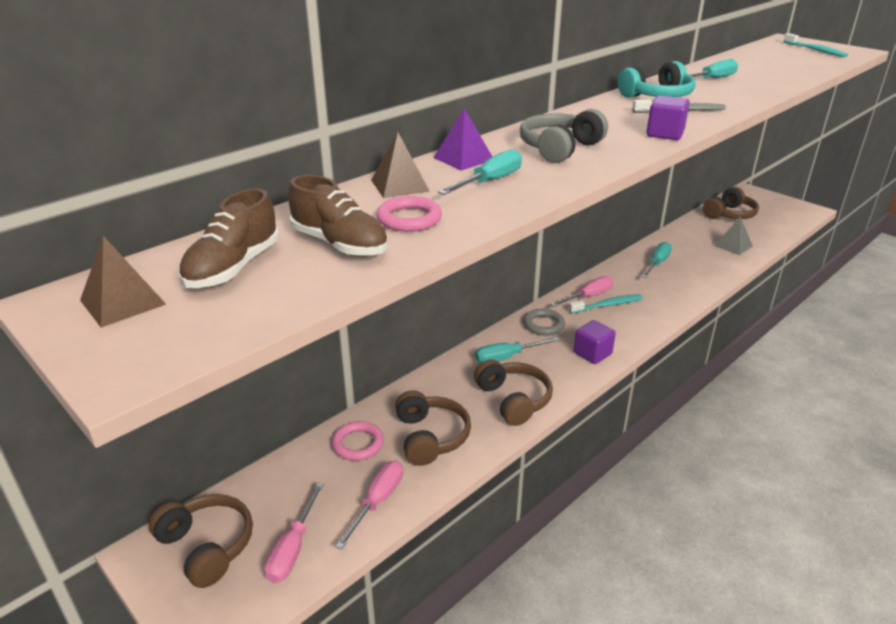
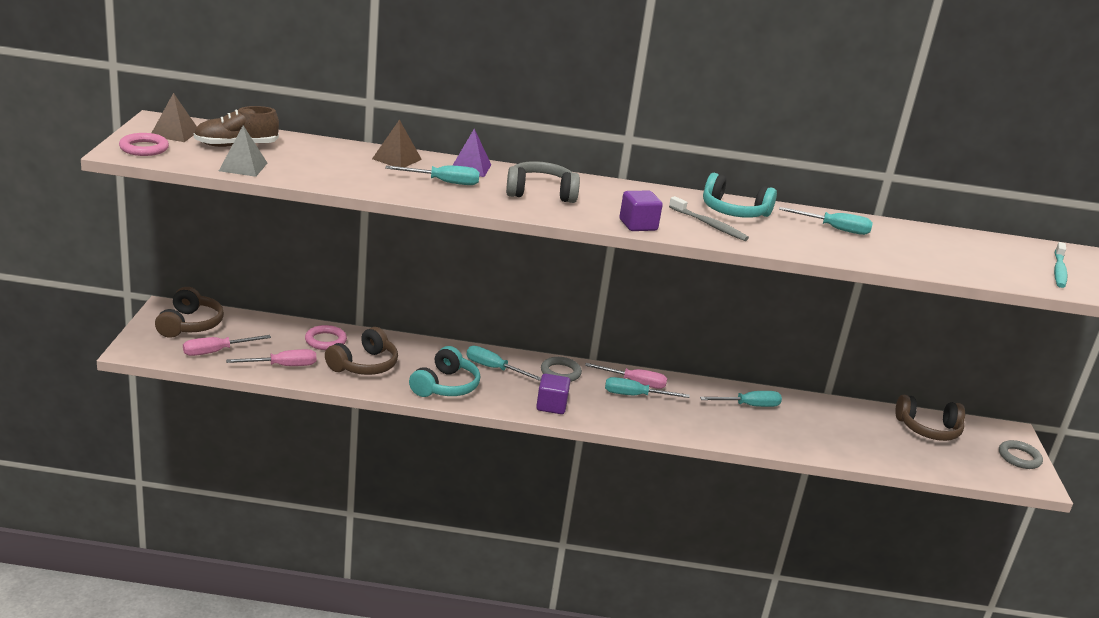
camera: 45 degrees right, 5 degrees down
brown shoe [288,175,388,257] -> none
pink ring [376,196,442,232] -> pink ring moved to [119,133,169,156]
brown headphones [474,359,553,426] -> turquoise headphones [409,346,480,397]
turquoise toothbrush [569,294,643,314] -> turquoise screwdriver [605,377,690,398]
grey pyramid [714,216,753,255] -> grey pyramid moved to [219,125,267,177]
none -> grey ring [999,440,1043,469]

